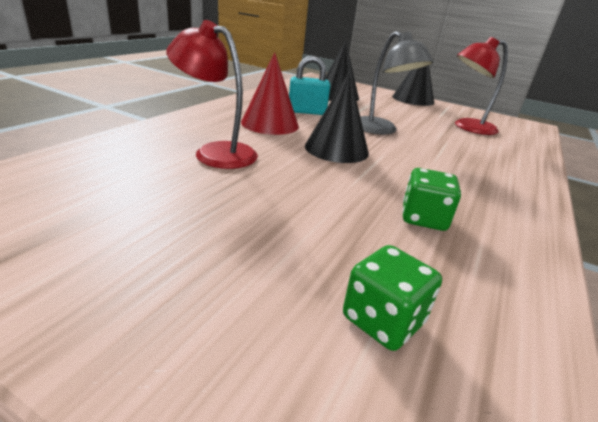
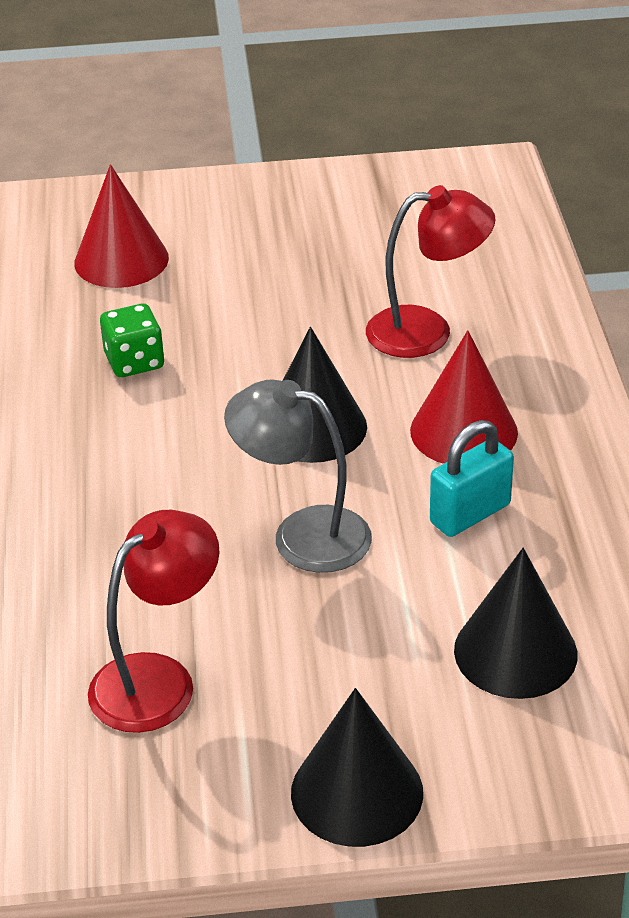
camera: 150 degrees right, 10 degrees up
green dice [343,245,442,351] -> red cone [74,164,169,288]

